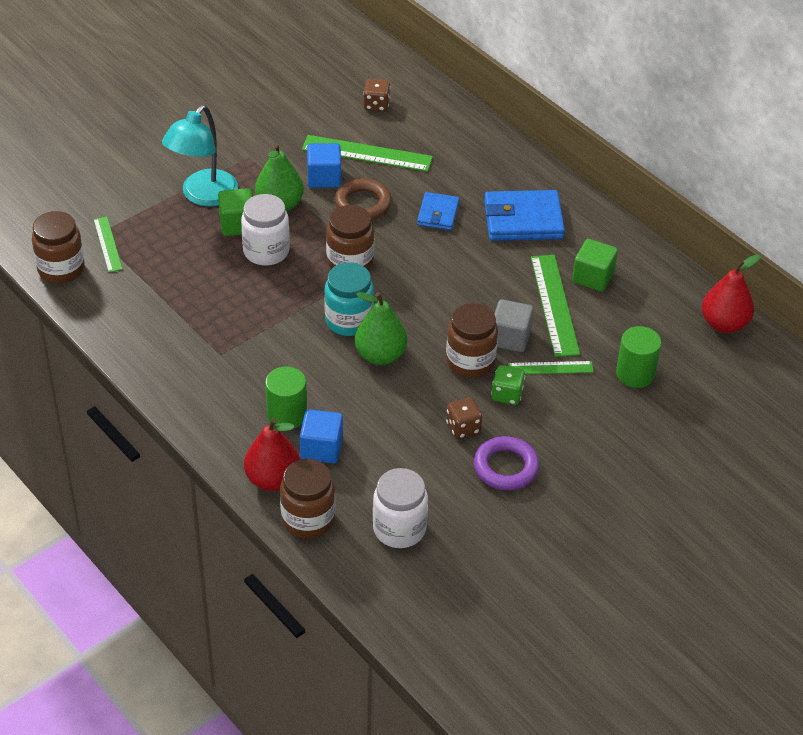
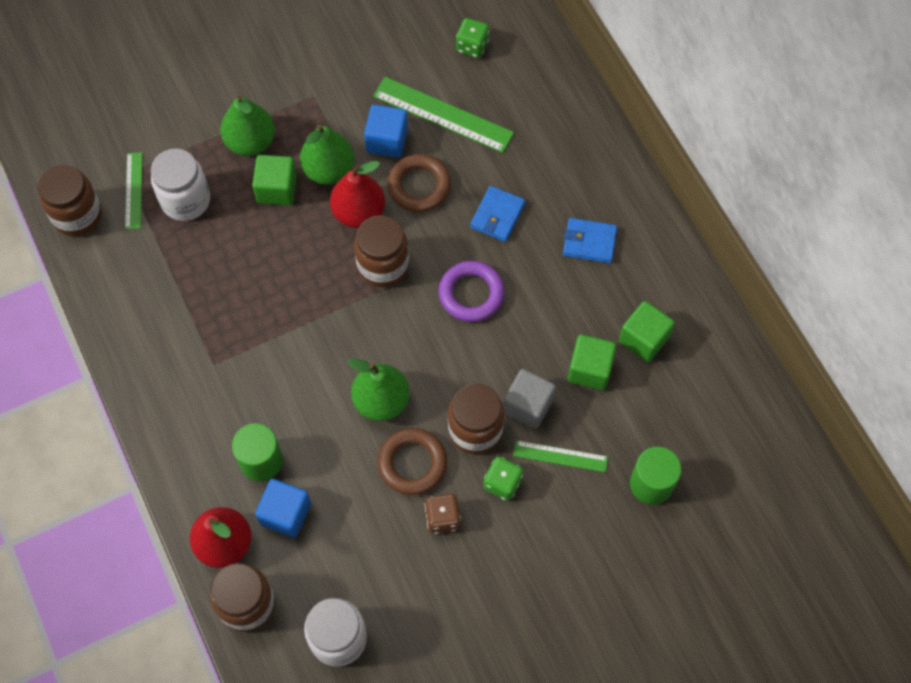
camera: 15 degrees right, 20 degrees up
turquoise lamp [162,105,238,207] -> green pear [220,95,275,156]
white jar [241,194,290,266] -> white jar moved to [151,149,210,221]
turquoise jar [324,262,374,336] -> none
brown dice [363,79,391,112] -> green dice [456,18,489,58]
purple ring [474,436,539,490] -> purple ring moved to [438,261,505,322]
blue wallet [484,190,565,241] -> blue wallet [563,218,617,263], size x0.59
green ruler [531,255,580,357] -> green cube [568,334,617,390]
red pear [702,254,761,333] -> red pear moved to [330,161,385,228]
none -> brown ring [378,428,447,495]

